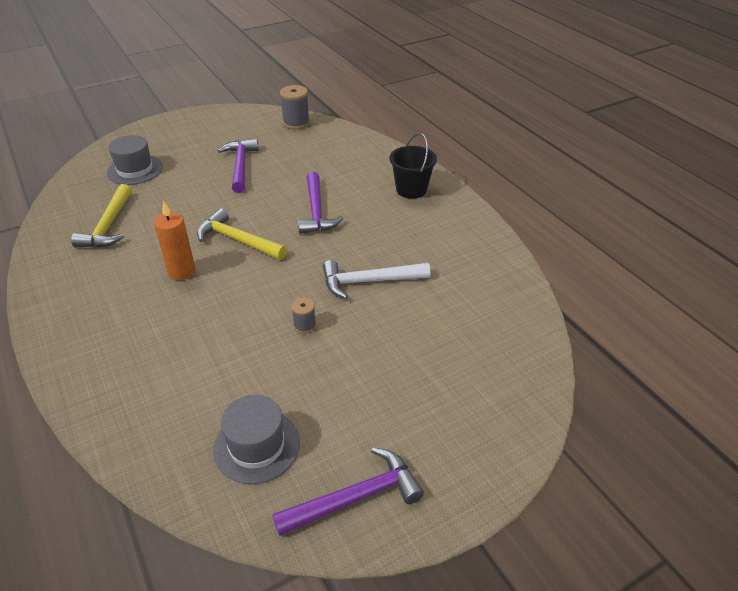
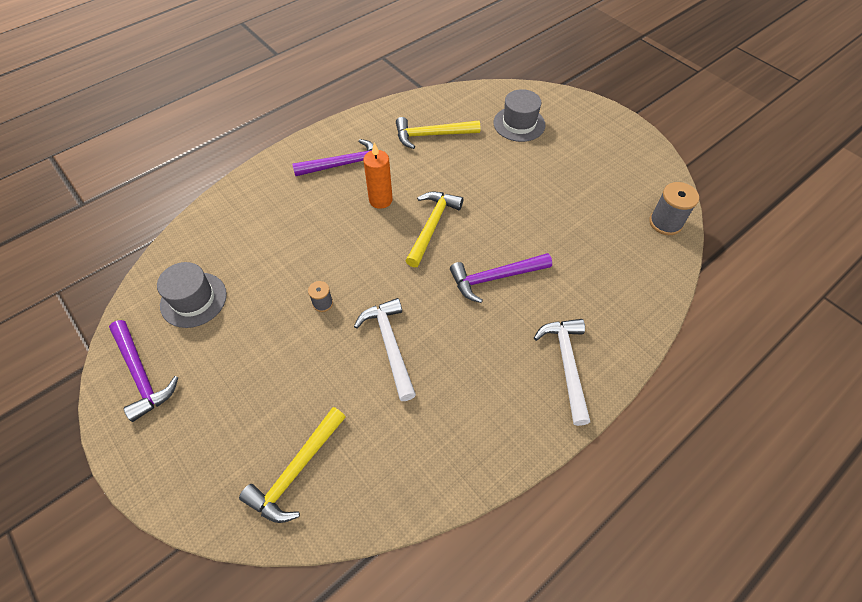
camera: 80 degrees right, 15 degrees up
purple hammer [218,139,259,193] -> purple hammer moved to [292,139,373,176]
black bucket [390,133,437,199] -> white hammer [534,319,590,426]
none -> yellow hammer [239,407,346,523]

